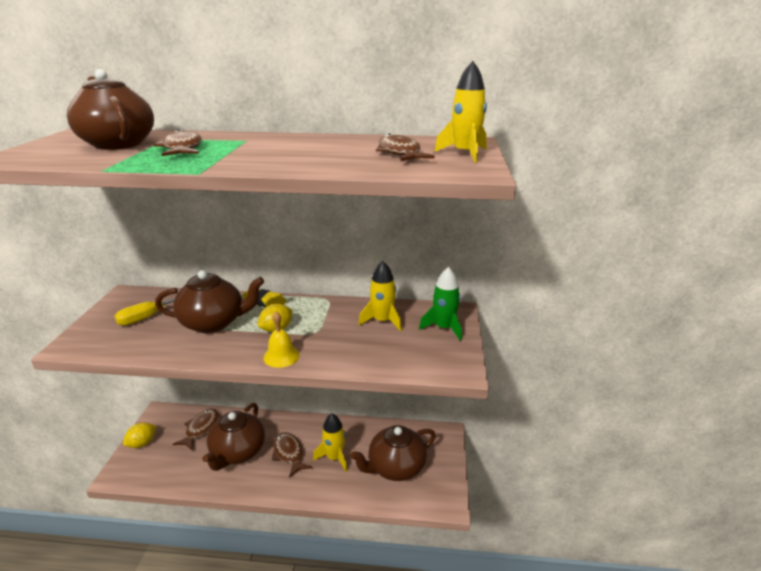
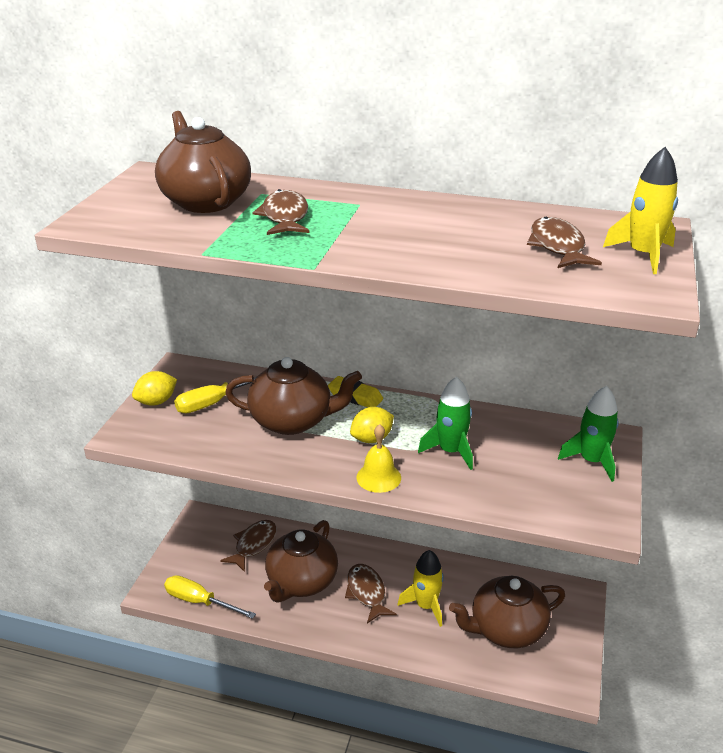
camera: 10 degrees right, 5 degrees up
yellow lemon [123,423,156,448] -> yellow lemon moved to [132,371,177,406]
yellow rocket [358,261,402,331] -> none
none -> yellow screwdriver [164,575,256,619]
none -> green rocket [418,376,473,470]

